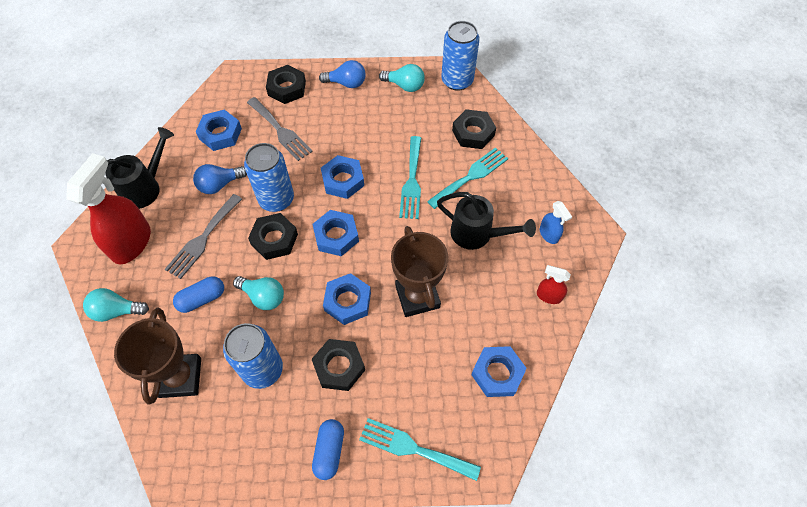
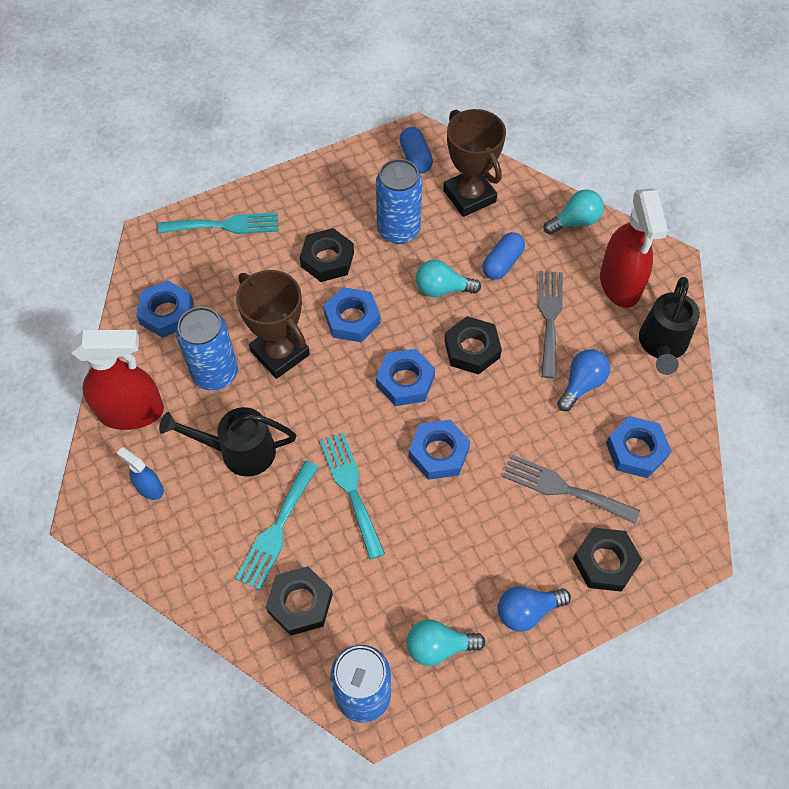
camera: 155 degrees right, 0 degrees up
blue can [244,143,294,212] -> blue can moved to [176,307,238,391]
blue capsule [312,419,344,480] -> blue capsule moved to [399,127,433,173]
red spray bottle [537,265,571,304] -> red spray bottle [71,330,164,430], size x2.08

